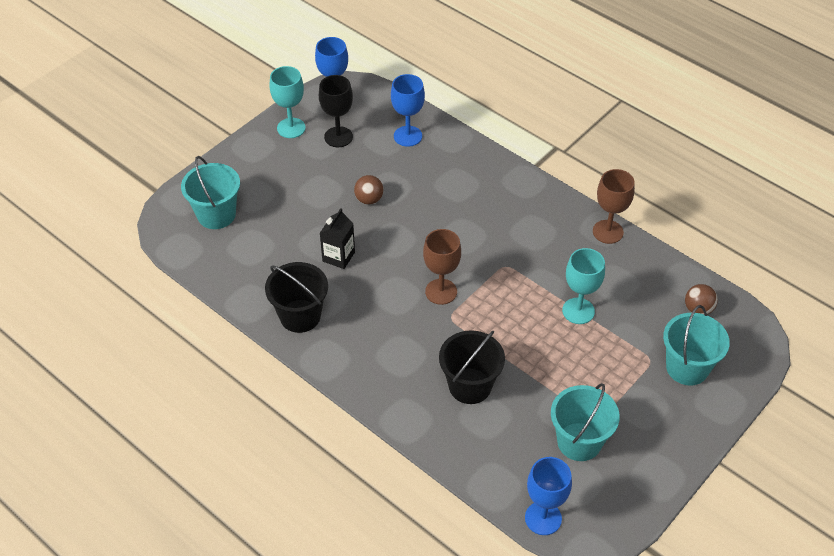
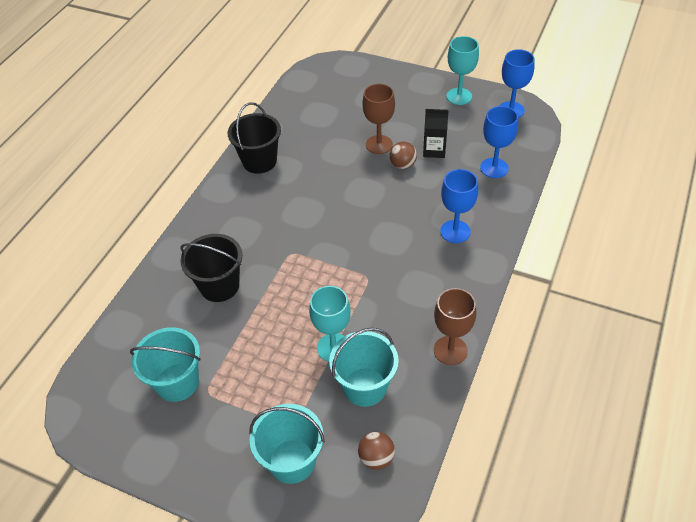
camera: 75 degrees right, 0 degrees up
turquoise bucket [181,156,240,229] -> turquoise bucket moved to [329,328,399,407]
black goblet [319,75,353,147] -> none
black carton [320,208,355,269] -> black carton moved to [423,109,449,158]
brown goblet [423,229,461,305] -> brown goblet moved to [362,84,395,154]
blue goblet [525,457,572,535] -> blue goblet moved to [440,169,478,243]

